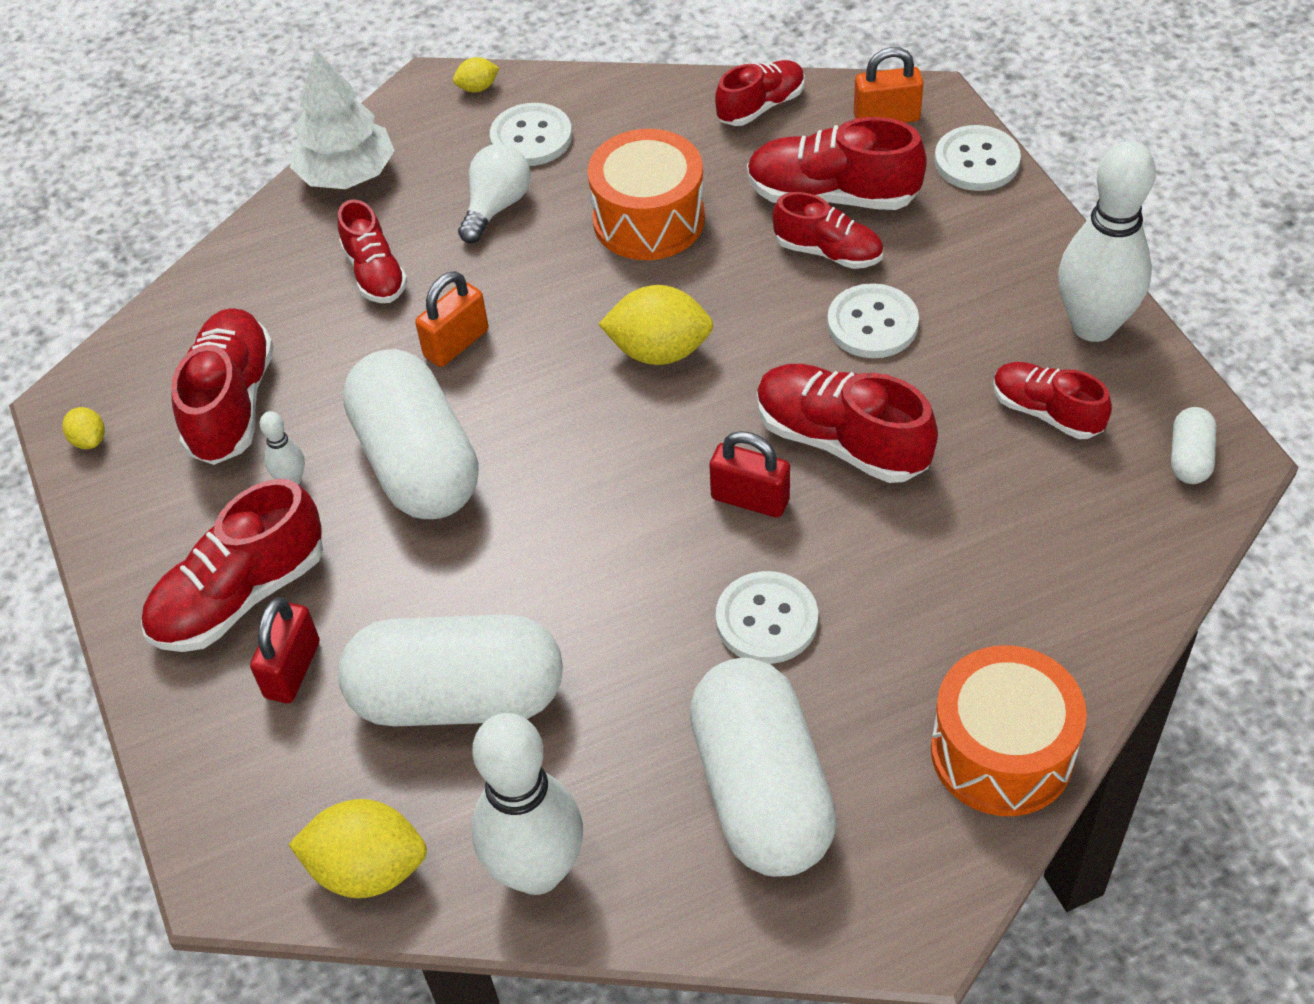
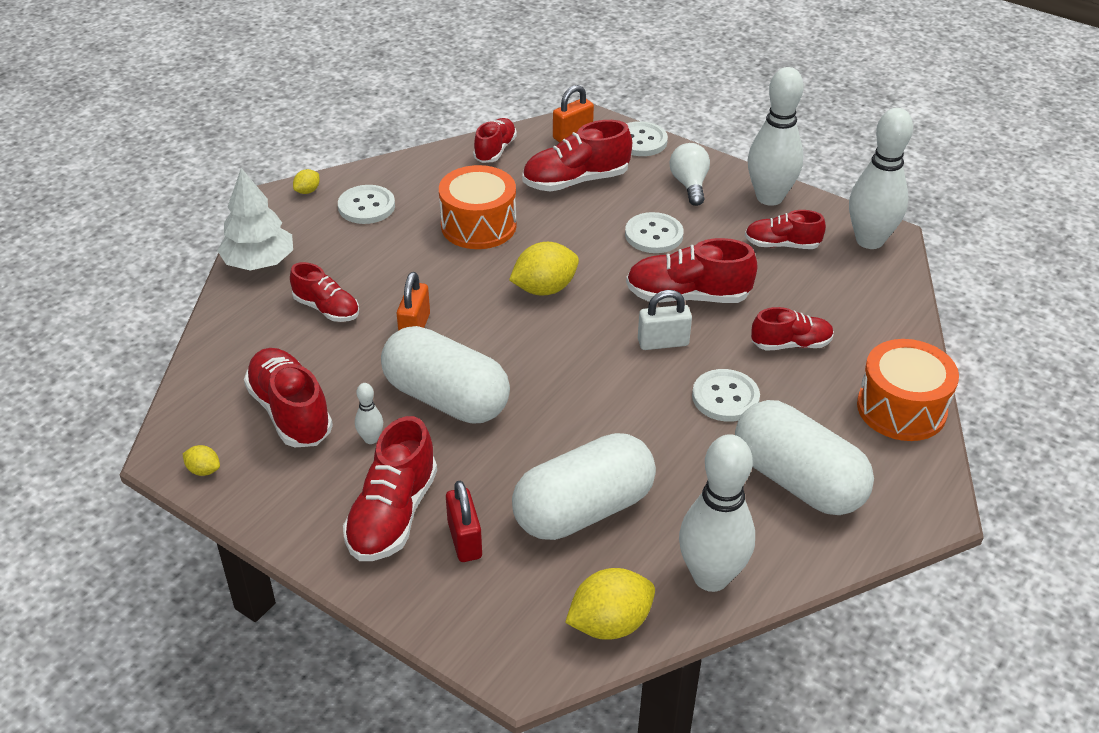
camera: 35 degrees left, 10 degrees down
white light bulb [458,144,531,243] -> white light bulb moved to [670,143,710,206]
red padlock [710,431,790,518] -> white padlock [638,290,692,350]
red shoe [773,192,883,269] -> red shoe moved to [751,307,834,351]
white capsule [1171,407,1216,484] -> white bowling pin [849,108,913,249]

